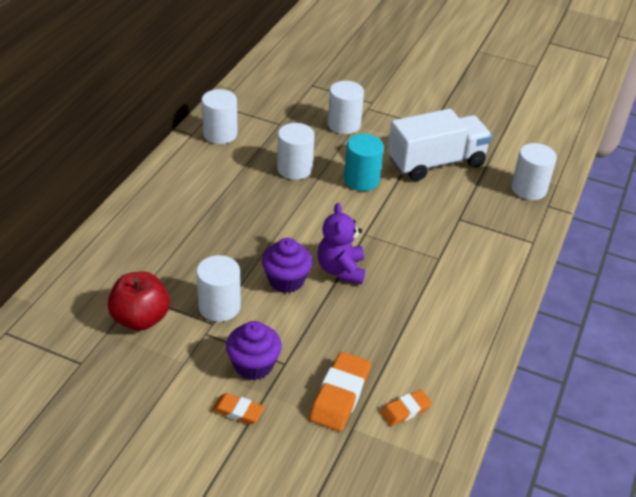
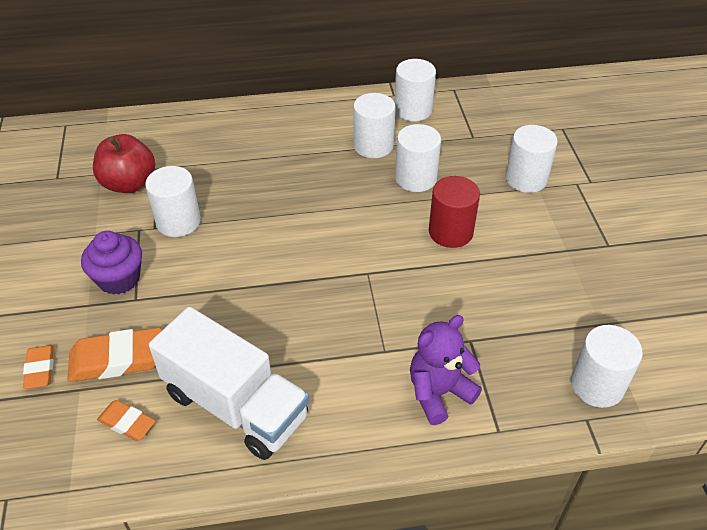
camera: 60 degrees right, 5 degrees up
orange eraser [212,393,264,424] -> orange eraser moved to [23,345,54,389]
purple cupcake [262,238,312,293] -> none
purple teddy bear [317,203,365,284] -> purple teddy bear moved to [410,315,482,425]
turquoise cylinder [344,134,384,191] -> red cylinder [429,176,480,248]
white truck [388,109,492,181] -> white truck moved to [149,307,309,460]
none -> white cylinder [353,93,396,158]

